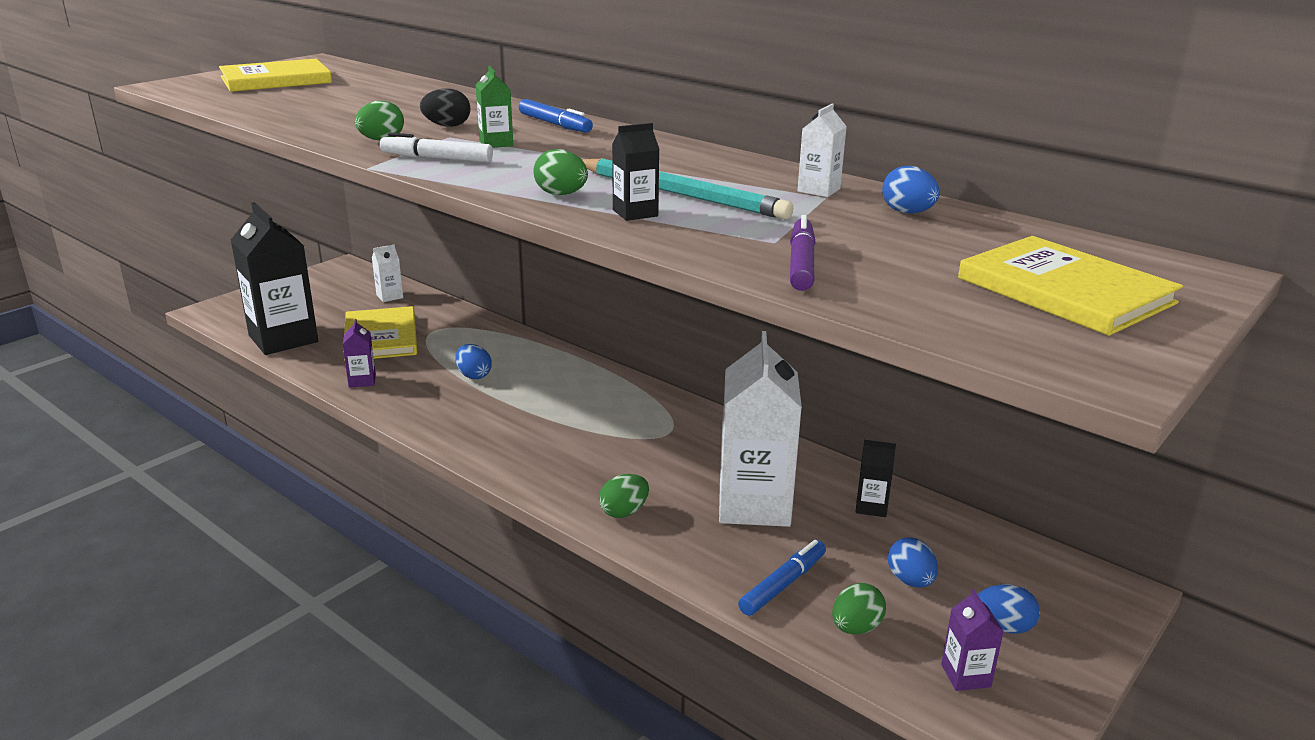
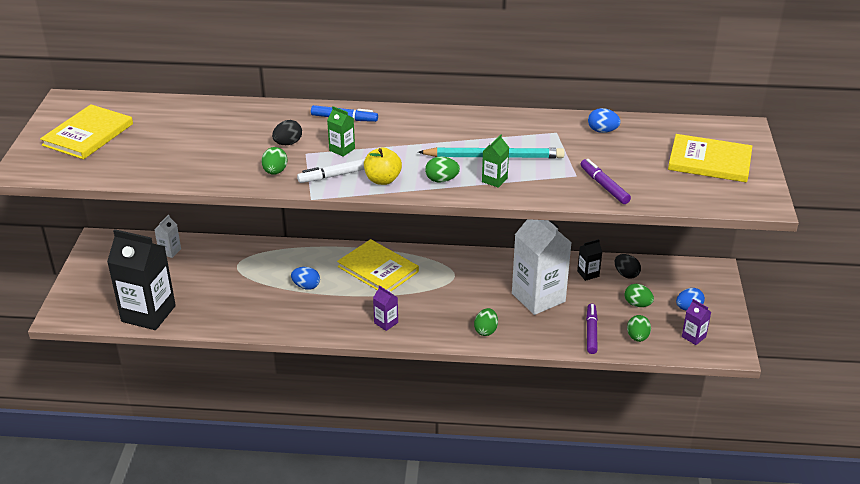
camera: 35 degrees left, 10 degrees up
purple carton [342,319,376,388] -> purple carton moved to [373,285,398,331]
yellow book [343,306,417,361] -> yellow book moved to [337,239,419,291]
black carton [612,123,660,221] -> green carton [482,134,509,188]
blue marker [738,540,826,616] -> purple marker [586,304,598,354]
white carton [798,104,847,197] -> none
blue egg [888,538,938,587] -> green egg [625,284,654,307]
none -> yellow apple [364,147,402,185]
none -> black egg [615,254,641,279]

